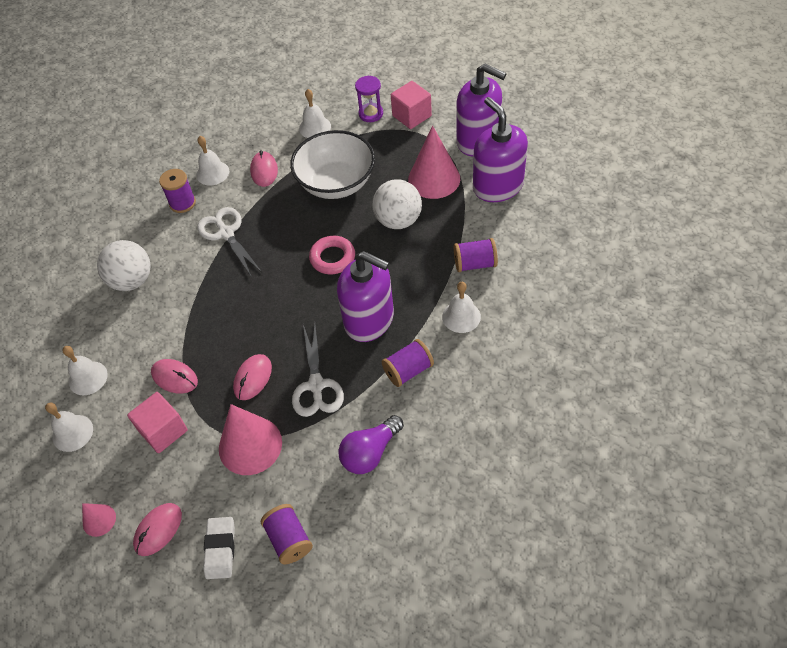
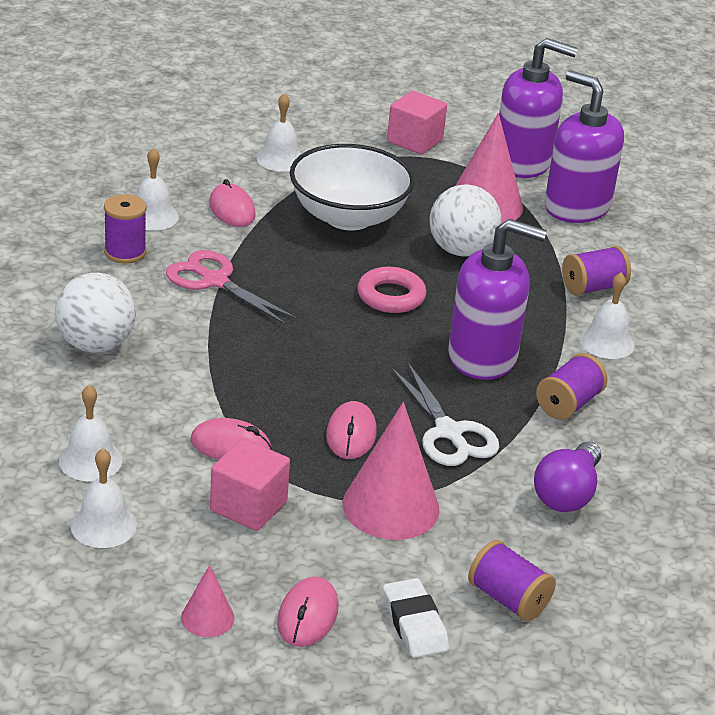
camera: 25 degrees left, 20 degrees down
white scissors [197,207,262,276] -> pink scissors [166,250,297,325]
purple hourglass [355,76,383,122] -> none

